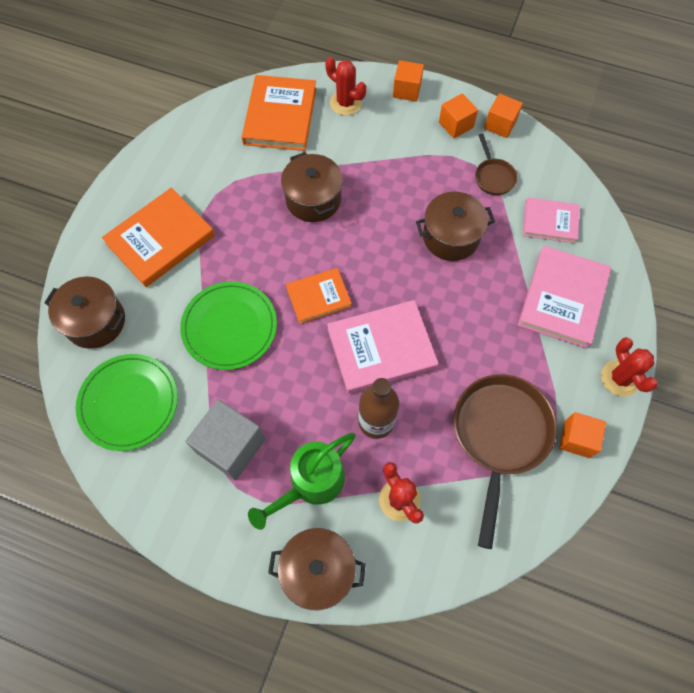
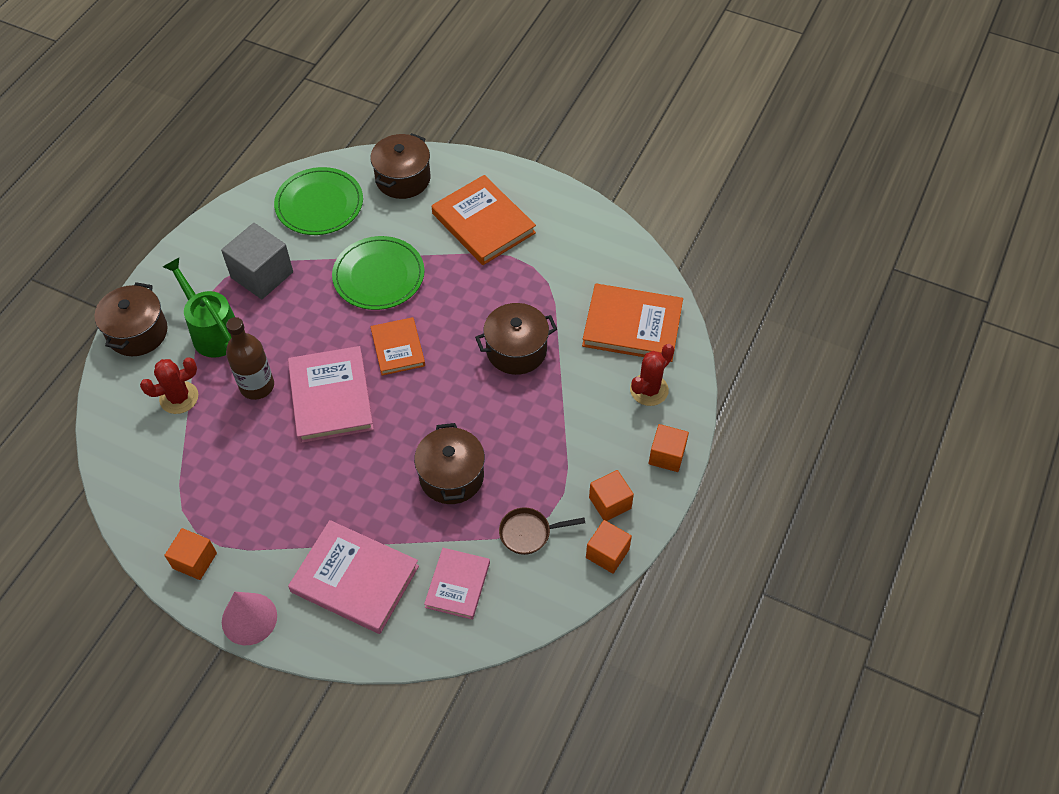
camera: 95 degrees right, 10 degrees down
brown pan [454,374,557,549] -> none
red cactus [601,337,658,396] -> pink cone [222,592,277,645]

